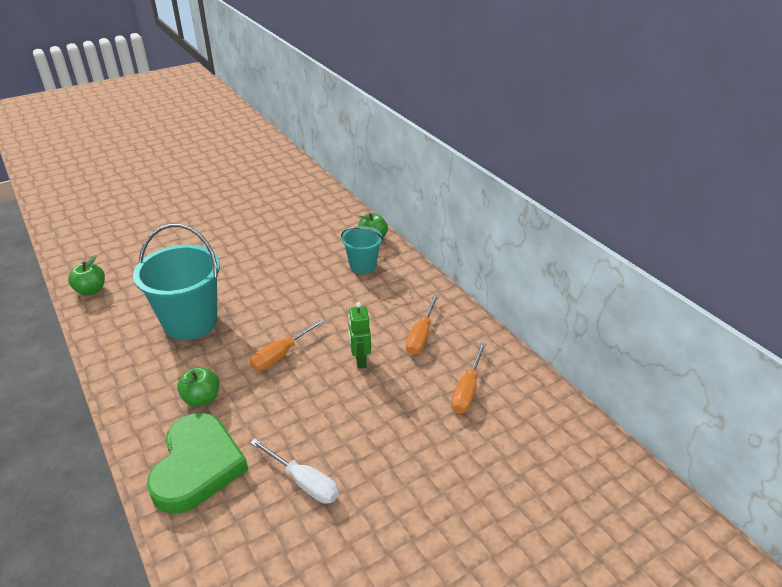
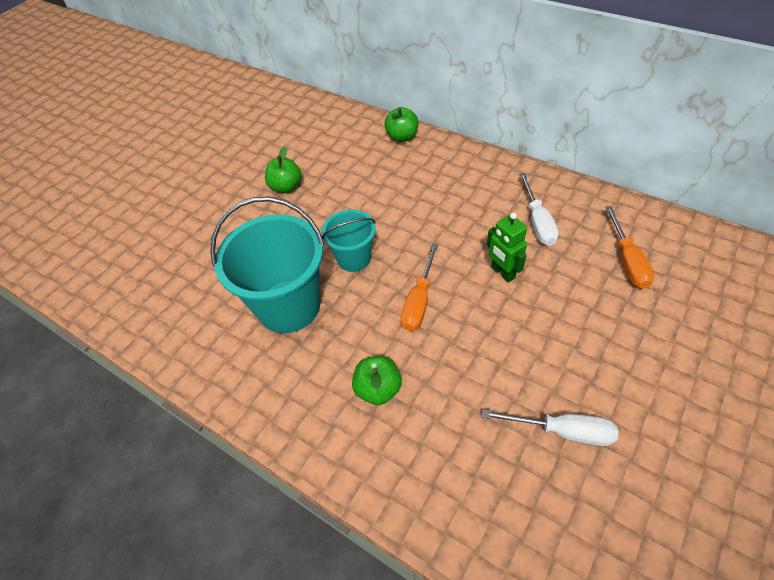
camera: 20 degrees left, 15 degrees up
green apple [68,256,105,296] -> green apple moved to [265,146,302,193]
green heart [147,413,248,514] -> none
turquoise bucket [341,226,383,274] -> turquoise bucket moved to [322,210,376,272]
orange screwdriver [406,295,439,355] -> white screwdriver [519,173,559,246]

